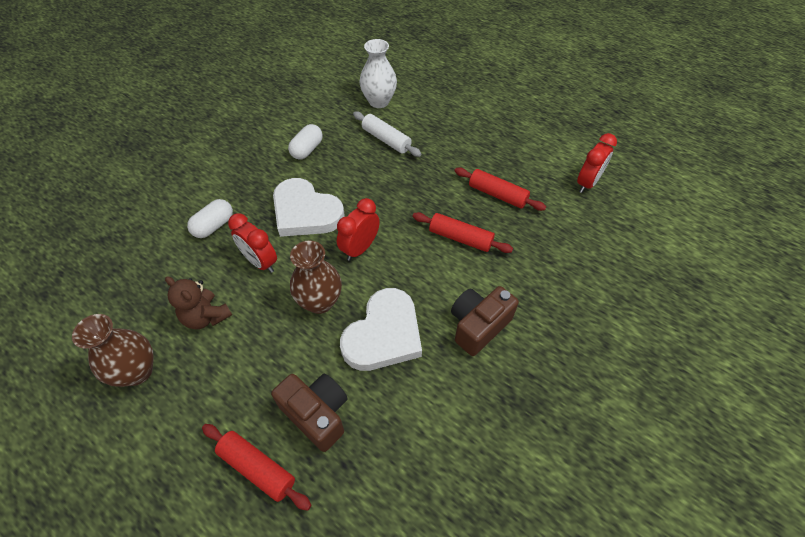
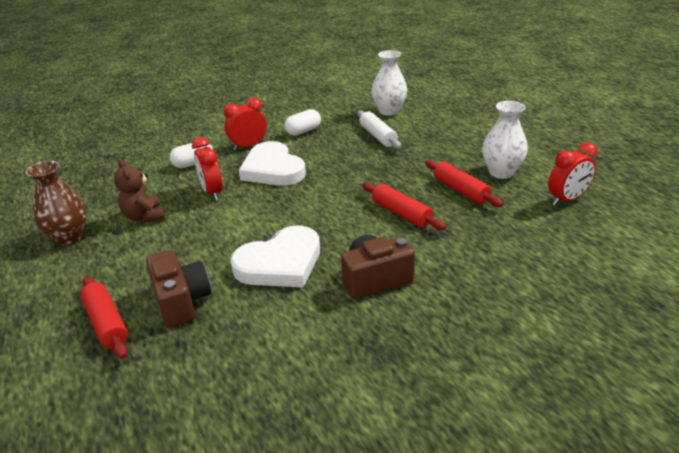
camera: 25 degrees right, 20 degrees down
brown vase [290,241,342,314] -> none
red clock [337,198,380,261] -> red clock moved to [224,97,267,150]
none -> white vase [482,101,528,179]

